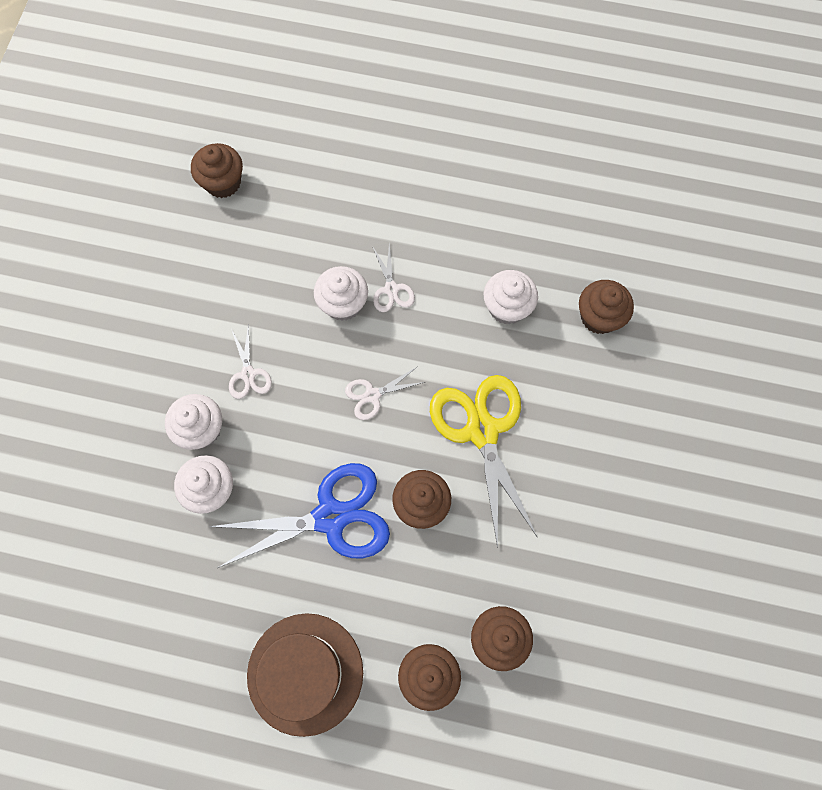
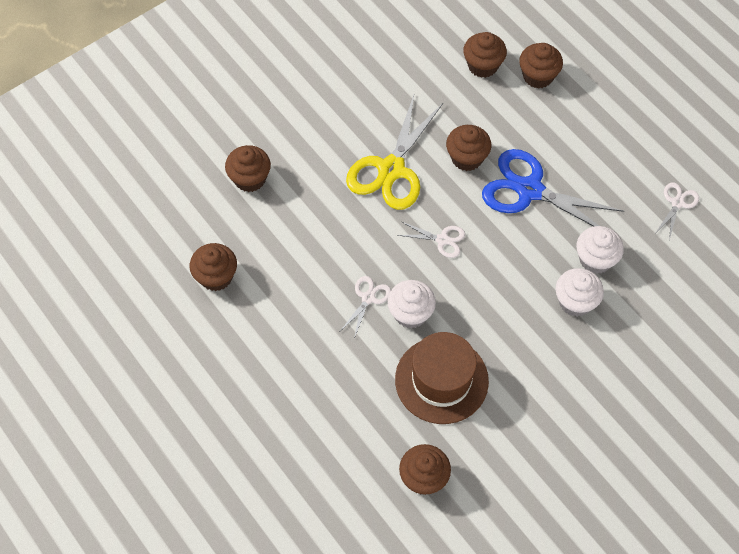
camera: 140 degrees left, 10 degrees down
white scissors [229,323,272,399] -> white scissors moved to [656,183,699,240]
brown hat [247,613,363,737] -> brown hat moved to [395,332,489,424]
white cupcake [484,270,538,324] -> none
none -> brown cupcake [190,243,237,291]

